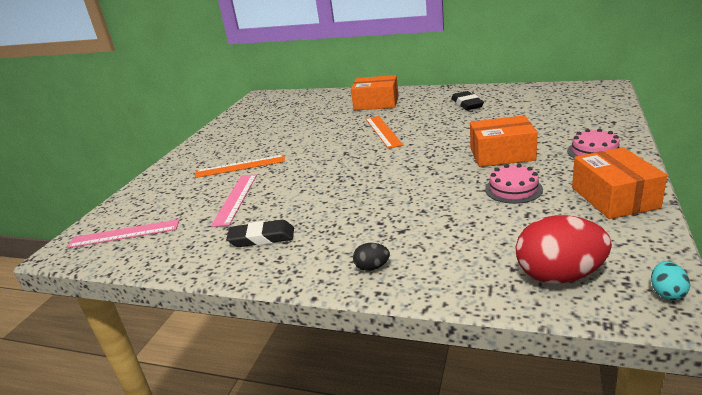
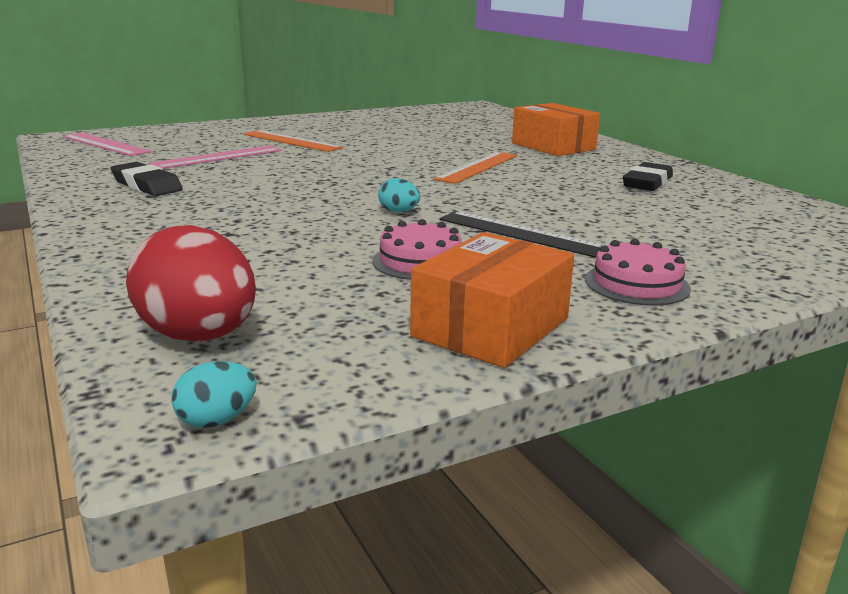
camera: 40 degrees right, 5 degrees down
black egg [353,243,390,271] -> none
orange box [470,115,538,167] -> black ruler [439,211,604,257]
none -> turquoise egg [378,178,420,212]

